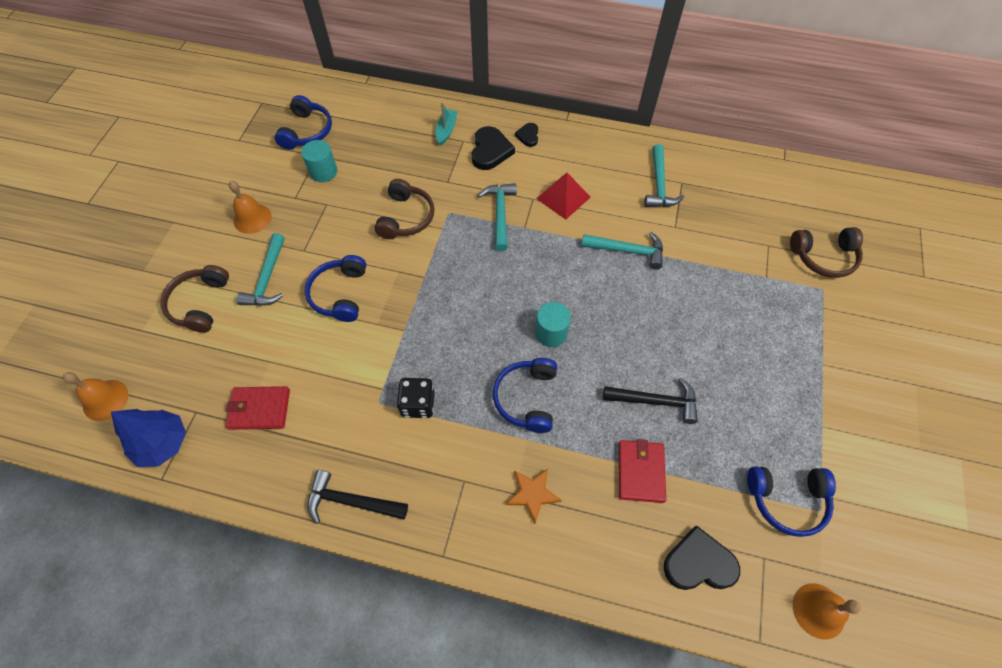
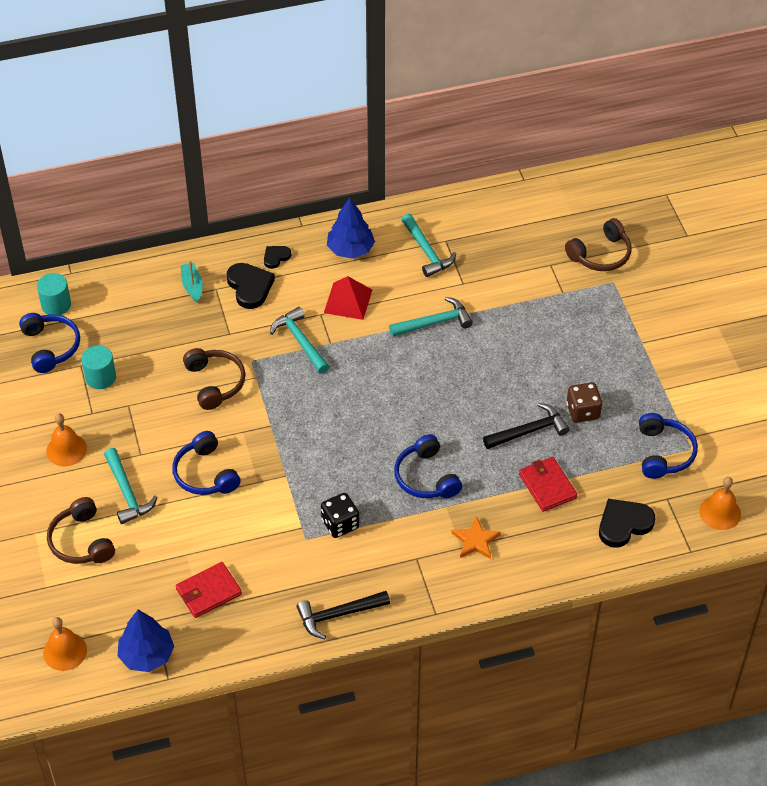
camera: 30 degrees left, 10 degrees down
black heart [515,123,538,147] -> black heart turned 75 degrees clockwise [264,246,291,269]
turquoise cylinder [535,302,571,347] -> turquoise cylinder moved to [37,273,71,315]
blue headphones [747,466,836,537] -> blue headphones turned 60 degrees counterclockwise [639,413,698,479]
none -> blue tree [327,198,375,259]
none -> brown dice [567,382,602,423]

